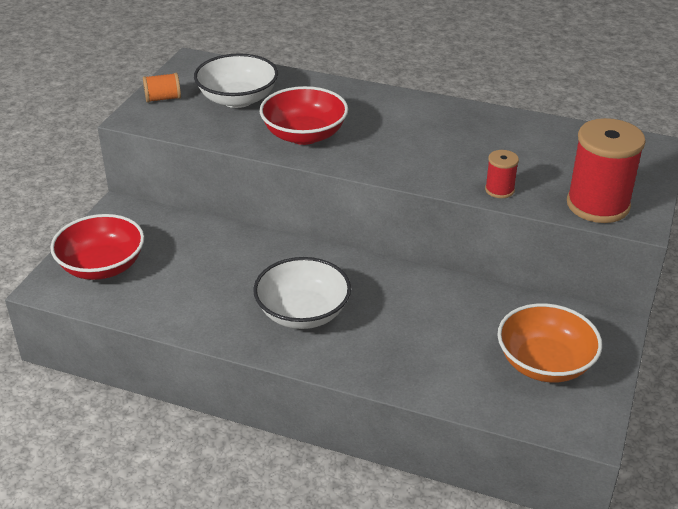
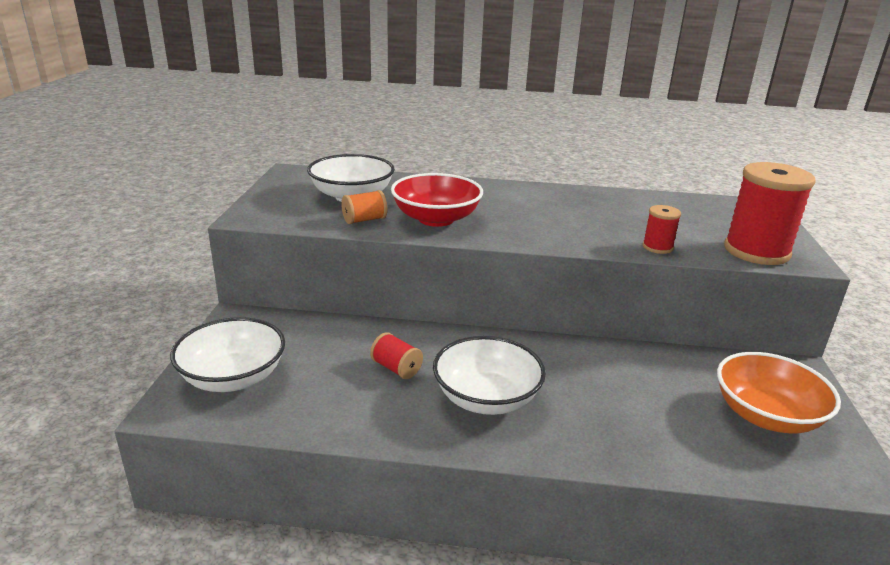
camera: 15 degrees left, 10 degrees down
red bowl [50,214,144,280] -> white bowl [170,317,285,392]
orange spool [143,73,181,103] -> orange spool moved to [341,190,387,224]
none -> red spool [370,332,423,379]

